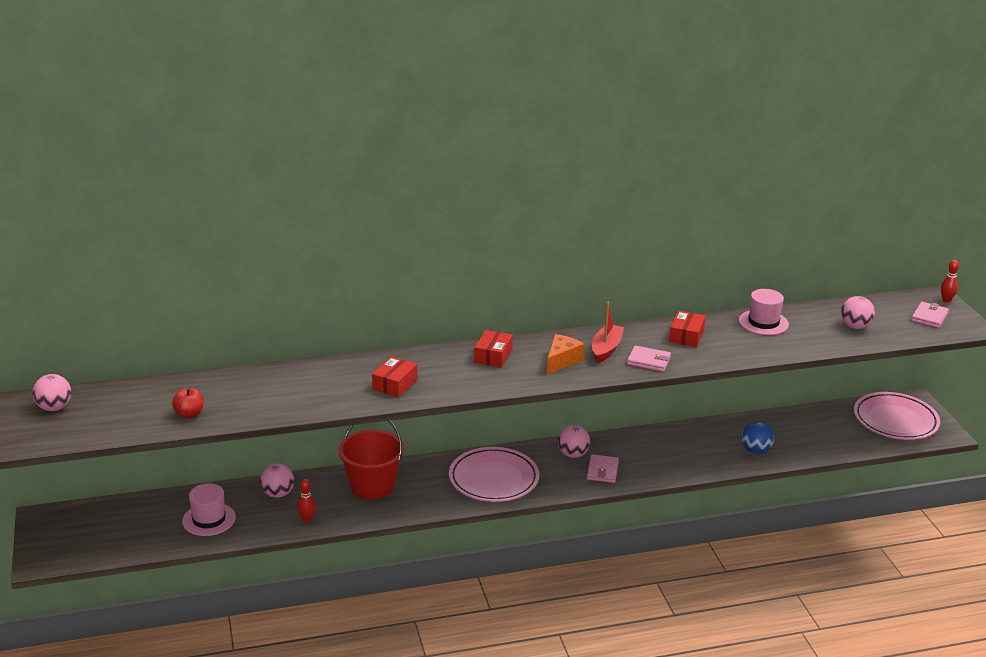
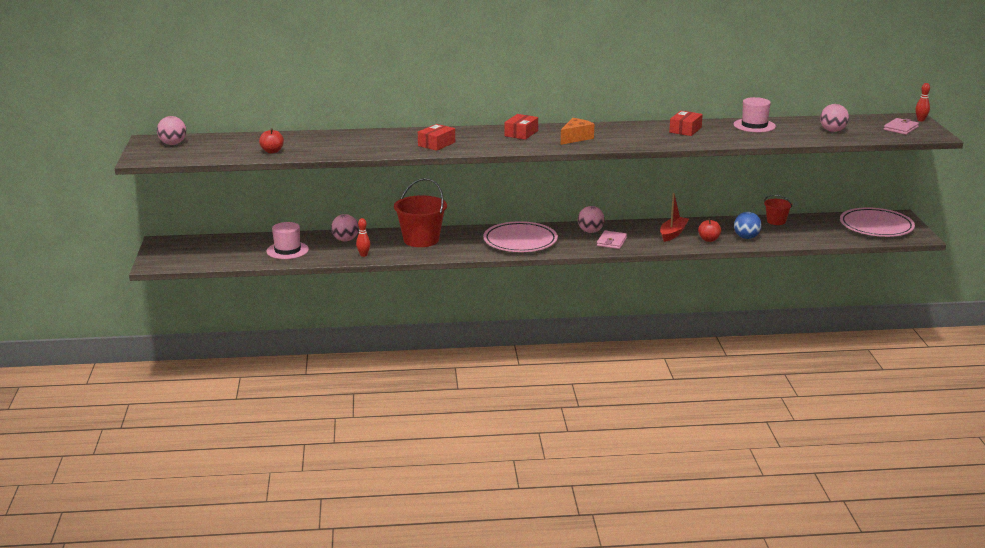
camera: 10 degrees right, 5 degrees down
red boat [592,302,624,363] -> red boat moved to [660,193,689,242]
pink wallet [627,346,671,372] -> none
none -> red apple [698,218,721,242]
none -> red bucket [764,195,792,225]

